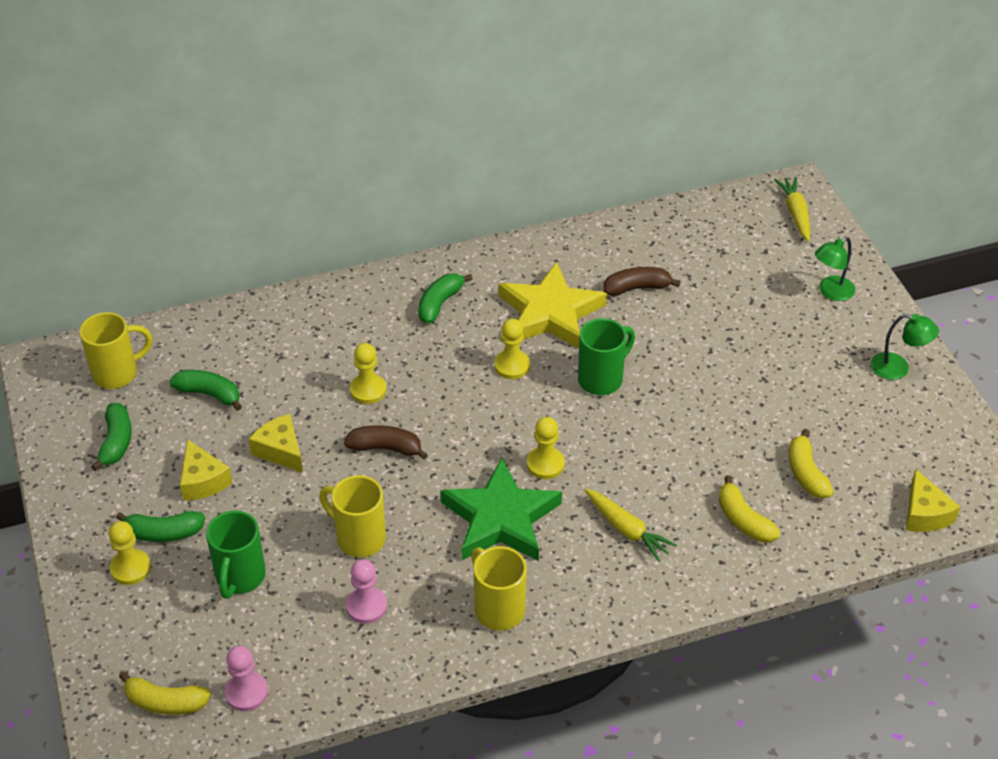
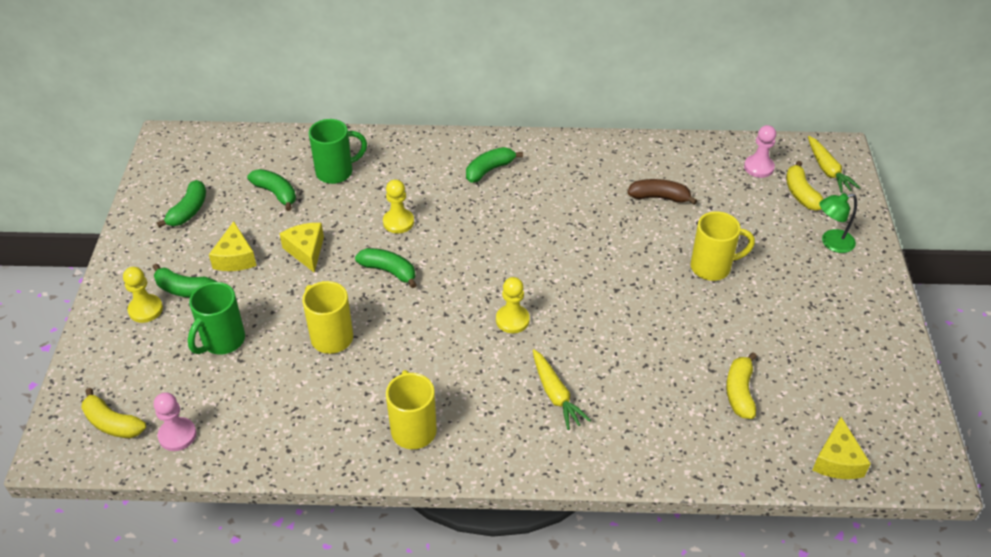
camera: 20 degrees right, 0 degrees up
yellow mug [79,312,152,389] -> yellow mug moved to [691,211,755,281]
brown banana [344,425,428,460] -> green banana [355,248,416,288]
pink pawn [346,559,387,624] -> pink pawn moved to [744,125,776,178]
green star [440,458,562,561] -> none
yellow pawn [494,319,530,379] -> none
yellow star [499,262,607,349] -> none
green mug [578,318,635,395] -> green mug moved to [309,119,367,184]
yellow banana [719,475,780,542] -> yellow banana moved to [786,161,823,211]
yellow carrot [774,177,810,242] -> yellow carrot turned 150 degrees clockwise [808,136,860,193]
green lamp [871,314,939,380] -> none

